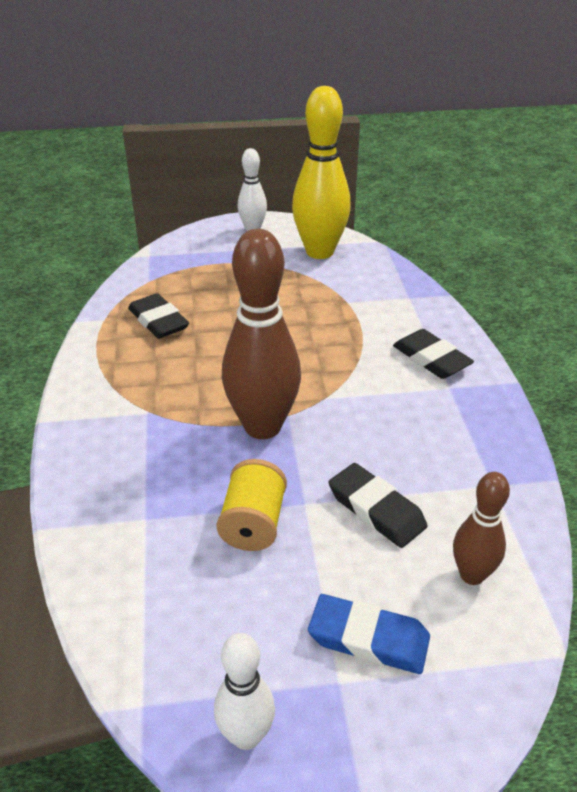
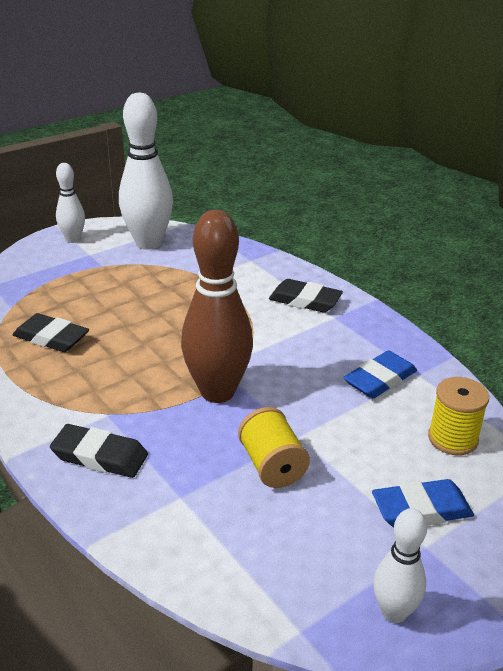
camera: 30 degrees left, 5 degrees down
yellow bowling pin [292,86,351,259] -> white bowling pin [119,93,173,250]
black eraser [329,463,427,548] -> black eraser moved to [50,424,148,478]
brown bowling pin [453,472,510,585] -> yellow spool [428,377,489,455]
none -> blue eraser [343,351,417,398]

